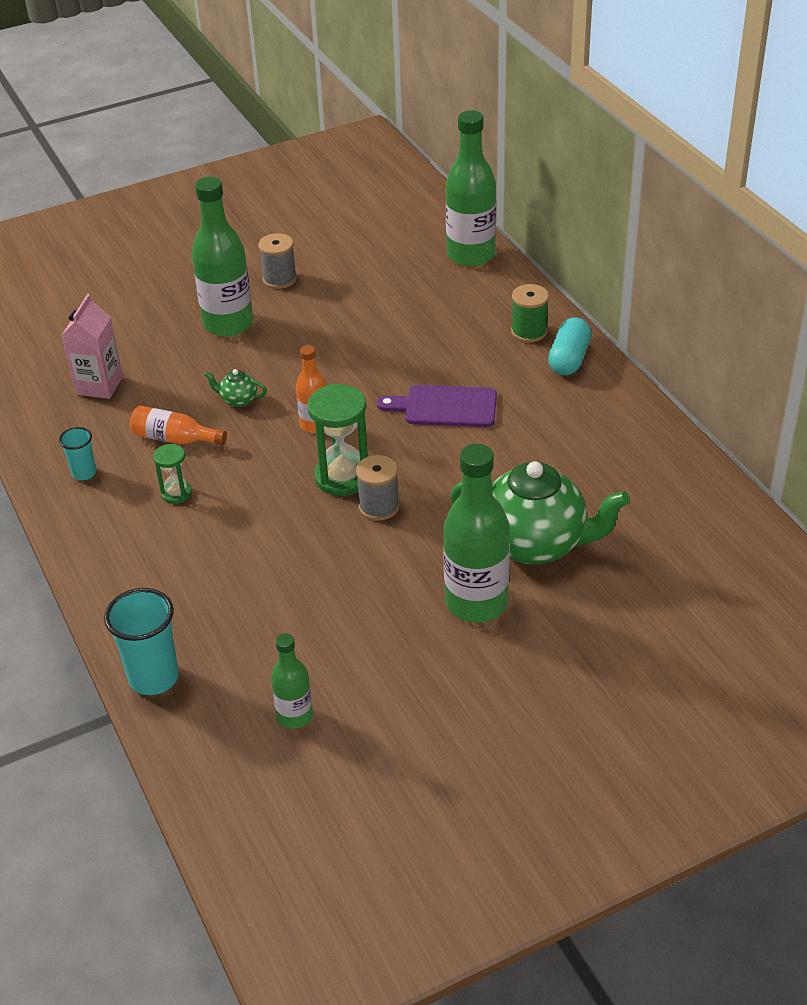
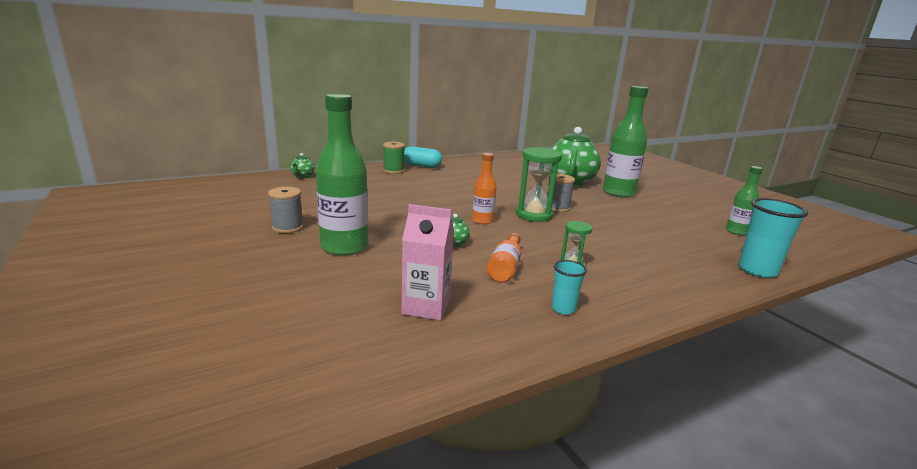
camera: 95 degrees left, 20 degrees down
purple cutting board [377,385,497,427] -> none
green bottle [445,110,496,267] -> green teapot [291,153,315,178]

